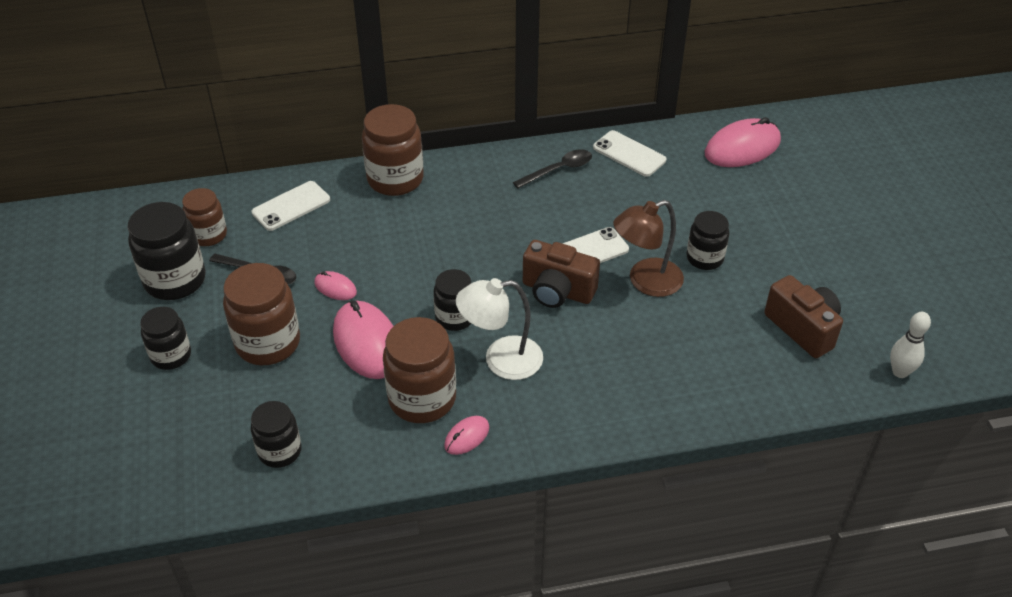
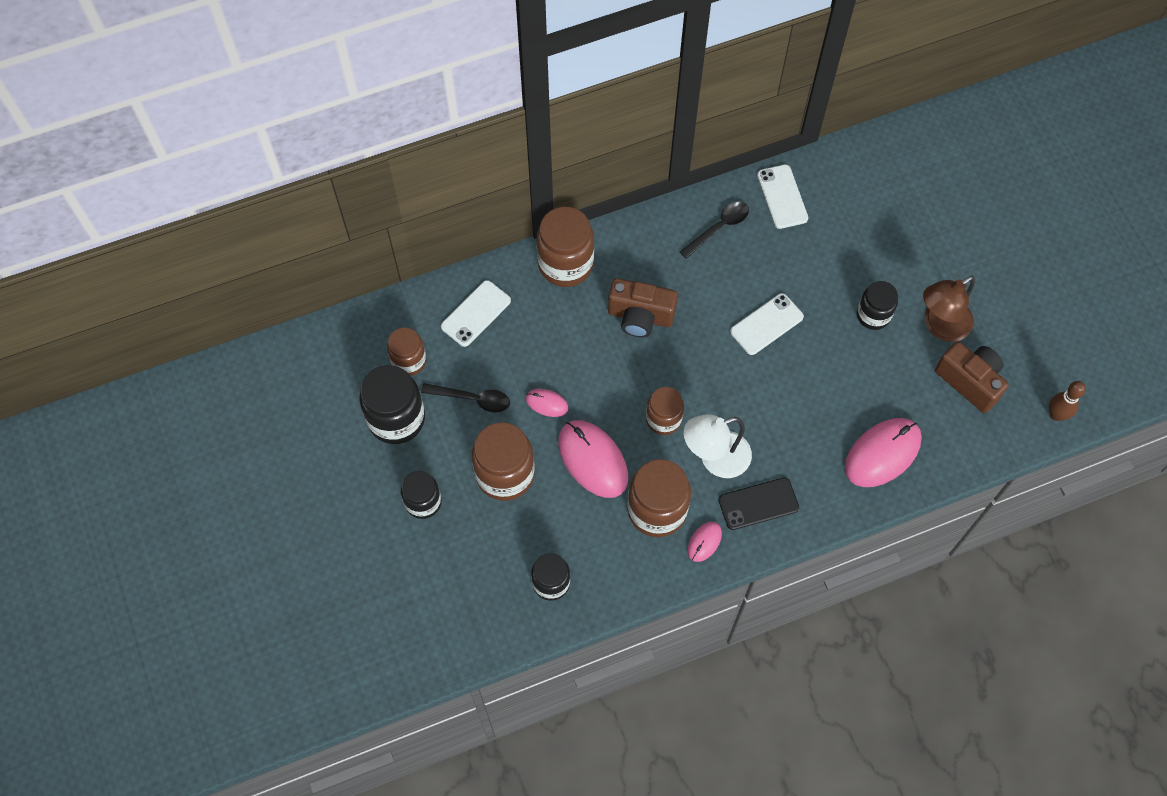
camera: 10 degrees left, 20 degrees up
black jar [433,269,471,331] -> brown jar [646,387,684,435]
brown camera [523,240,600,308] -> brown camera moved to [608,278,678,337]
white phone [593,130,666,177] -> white phone turned 45 degrees clockwise [757,164,808,229]
brown lamp [613,200,684,297] -> brown lamp moved to [923,275,975,342]
pink mouse [705,117,781,167] -> pink mouse moved to [845,418,922,487]
white bowling pin [890,312,931,378] -> brown bowling pin [1049,381,1086,421]
none -> black phone [719,477,799,530]

